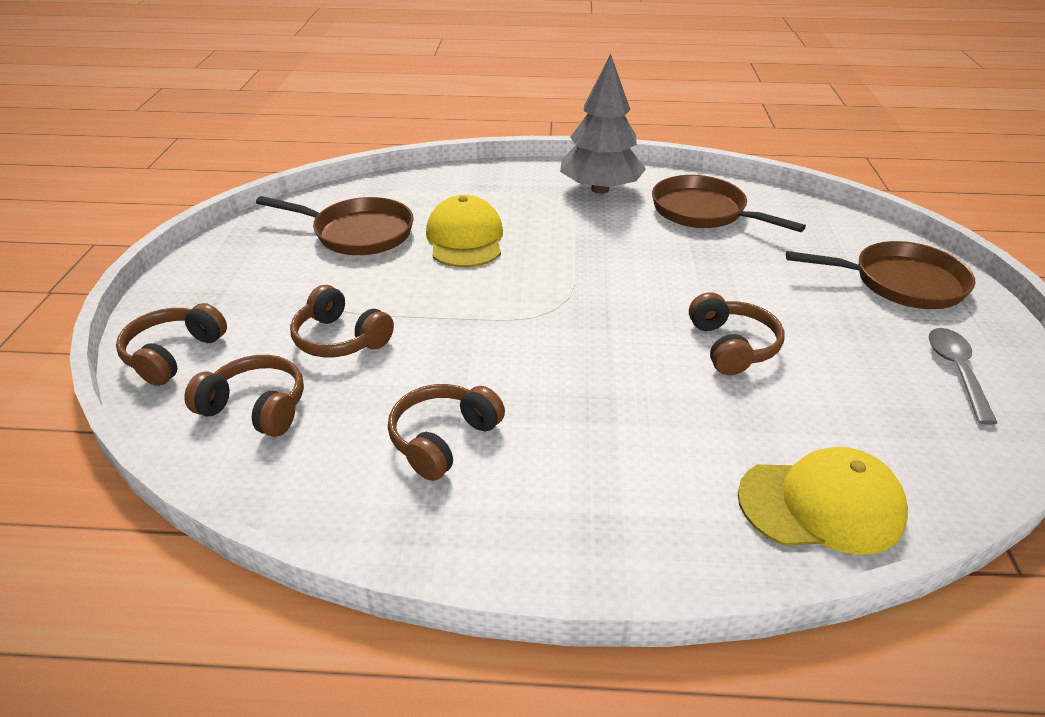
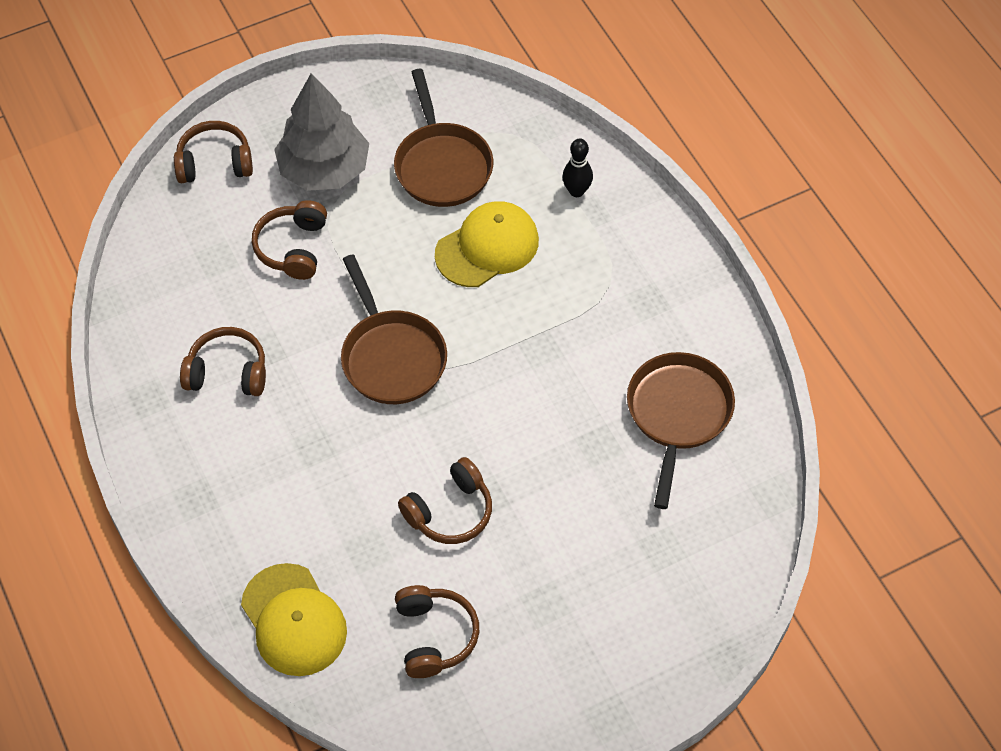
camera: 60 degrees right, 20 degrees up
brown headphones [185,355,304,437] -> brown headphones moved to [395,585,479,678]
grey tree [560,54,646,194] -> grey tree moved to [274,74,369,191]
brown pan [786,241,975,309] -> brown pan moved to [341,254,447,404]
grey spoon [929,328,997,425] -> none
none -> black bowling pin [562,138,593,197]

